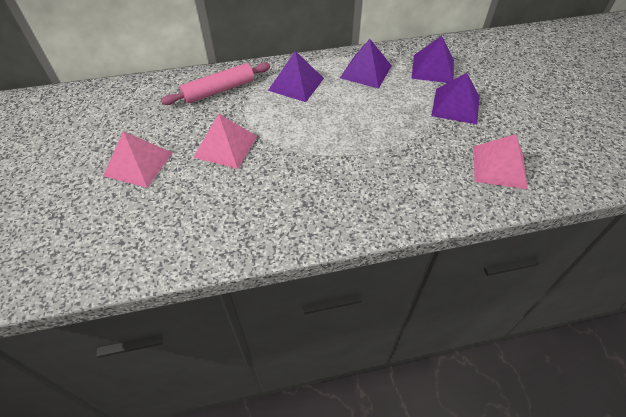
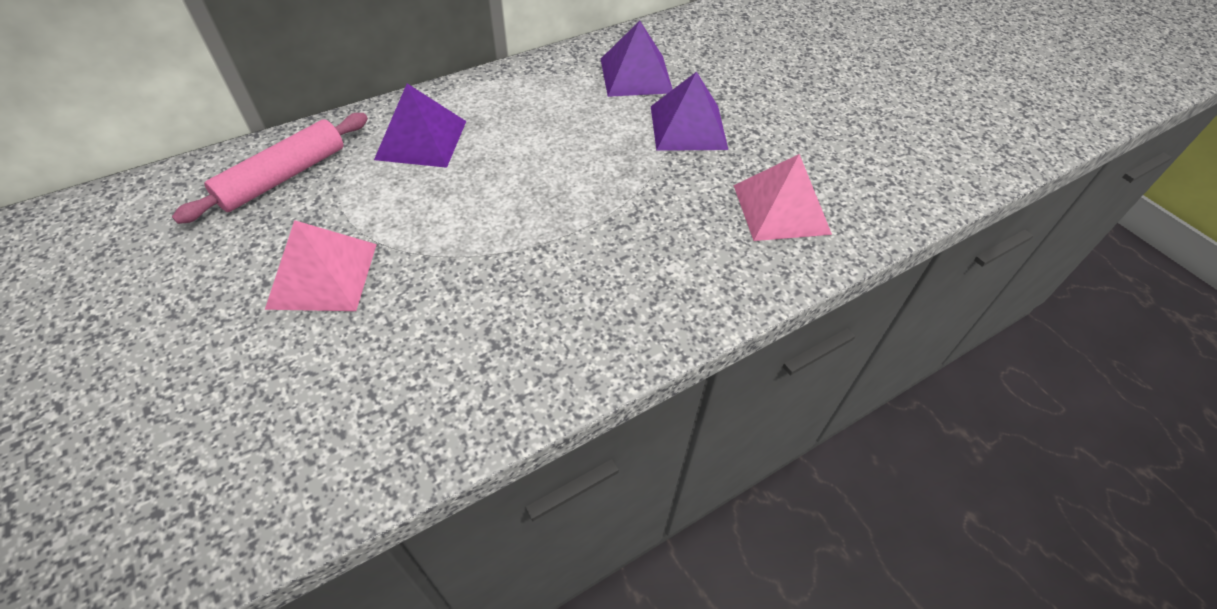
camera: 20 degrees left, 0 degrees up
pink pyramid [103,131,172,188] -> none
purple pyramid [340,39,392,89] -> none

